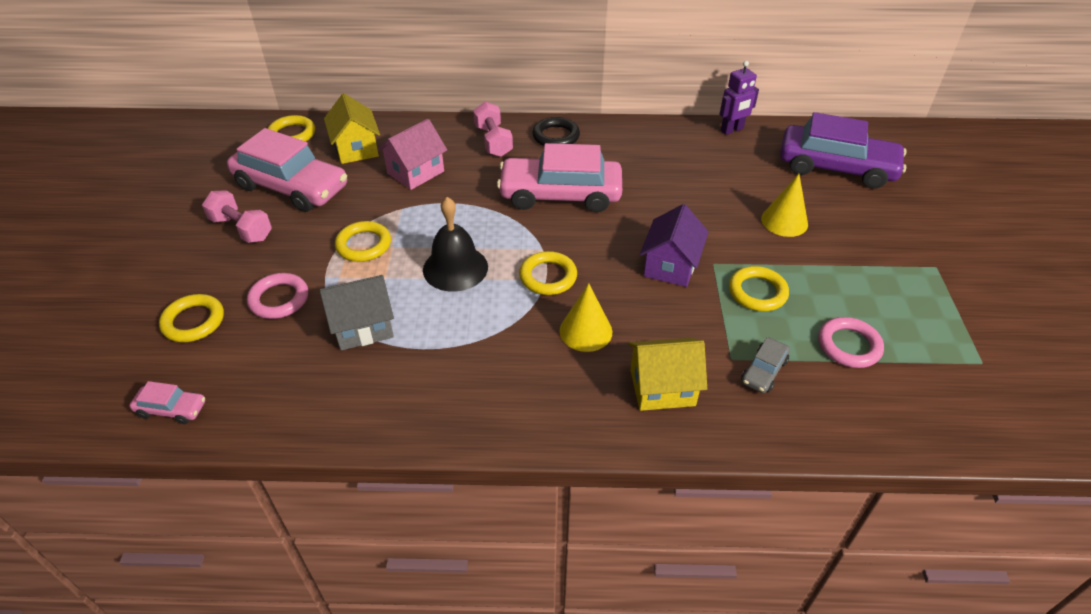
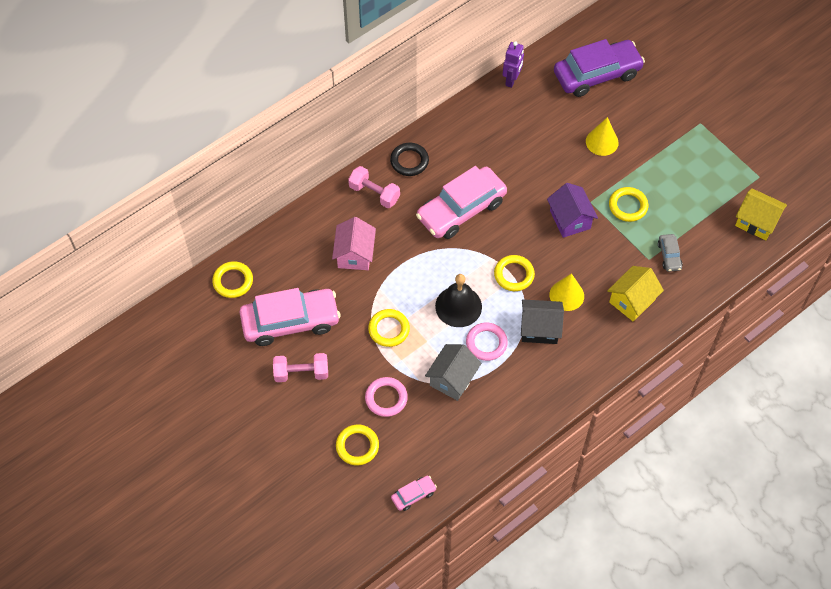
camera: 40 degrees left, 15 degrees up
yellow house [324,94,380,164] -> yellow house moved to [735,188,787,240]
pink ring [818,317,884,368] -> pink ring moved to [466,323,508,361]
none -> black house [521,299,564,344]

